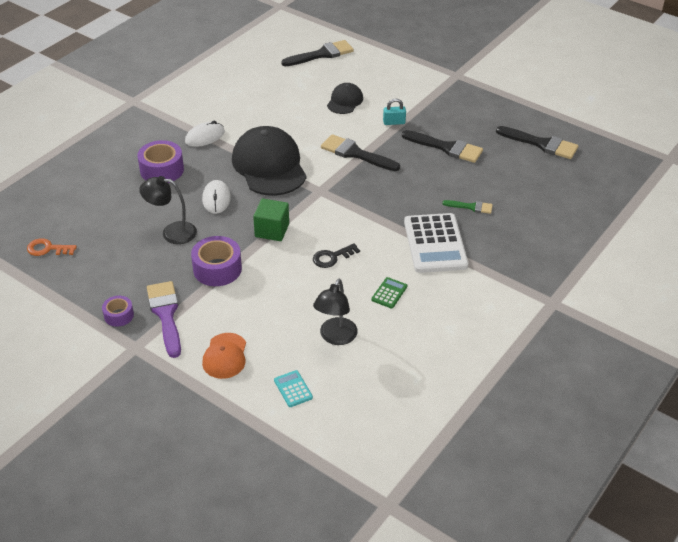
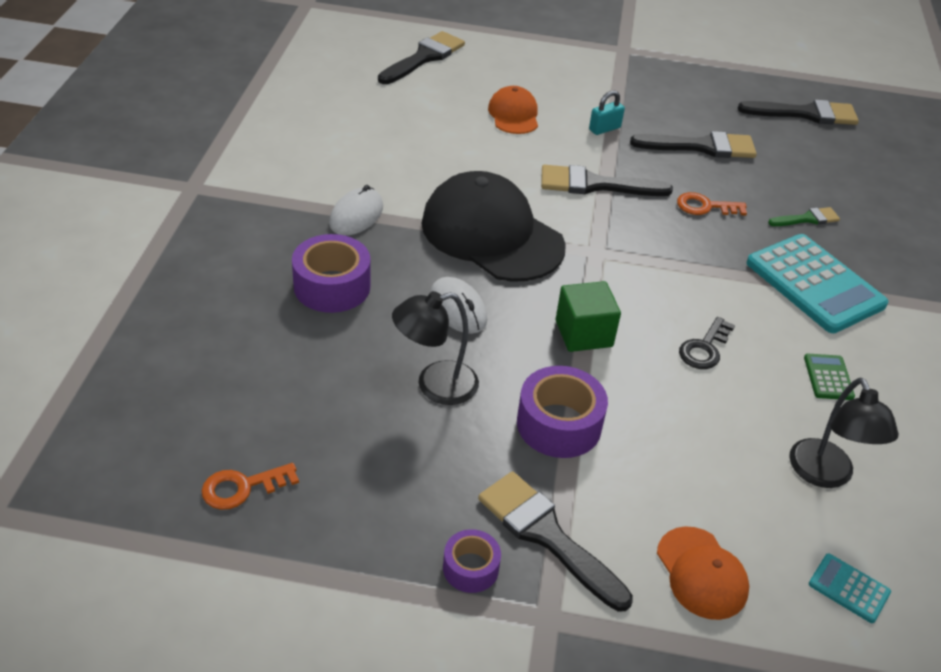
camera: 30 degrees left, 0 degrees up
purple brush [147,281,181,358] -> black brush [478,471,633,611]
black cap [327,83,363,114] -> orange cap [488,86,538,134]
white calculator [404,213,468,273] -> turquoise calculator [746,234,888,333]
none -> orange key [677,192,747,215]

